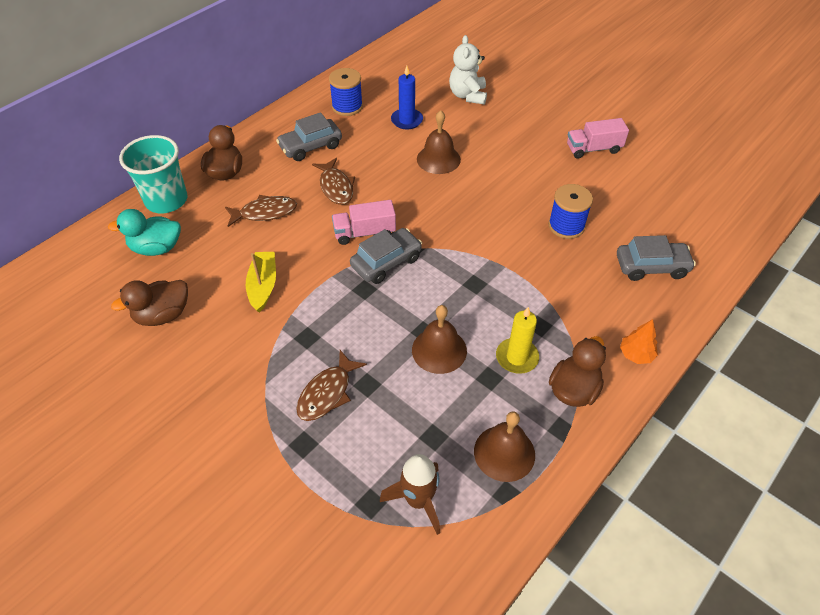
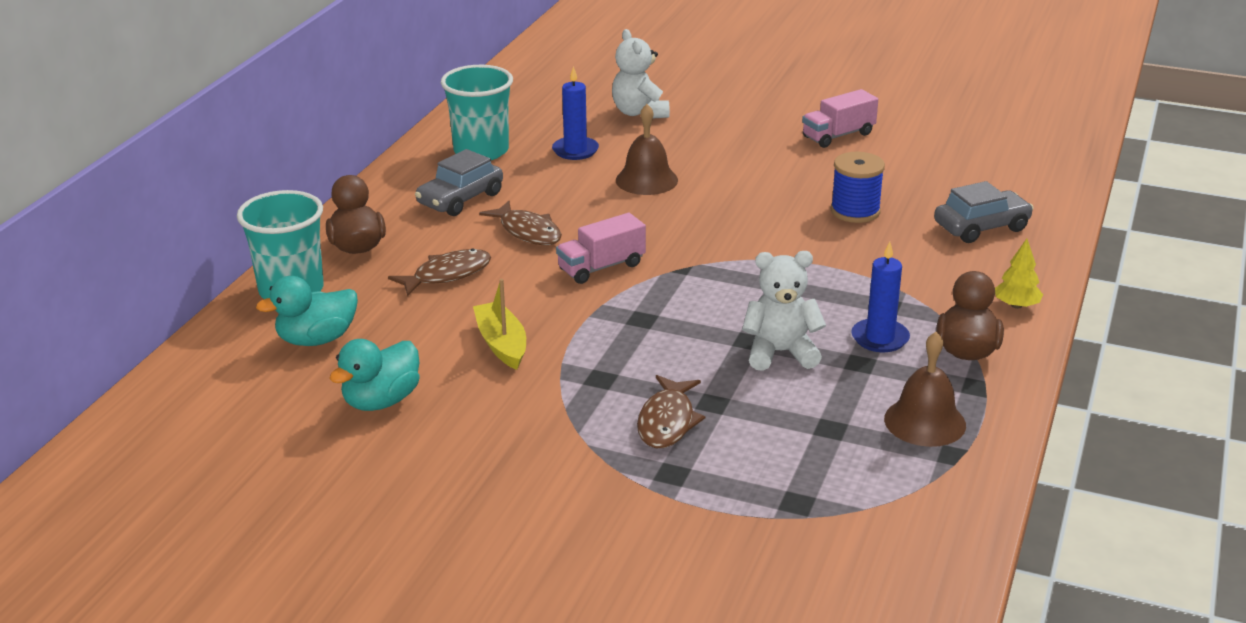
camera: 20 degrees left, 20 degrees down
brown duck [111,280,188,326] -> turquoise duck [329,339,420,411]
blue spool [329,68,363,116] -> turquoise cup [441,65,513,160]
grey car [350,228,422,284] -> none
brown rocket [380,454,440,535] -> none
brown bell [412,305,467,374] -> white teddy bear [742,251,826,371]
yellow candle [496,307,539,374] -> blue candle [851,241,910,352]
orange tree [620,319,658,364] -> yellow tree [995,239,1043,309]

